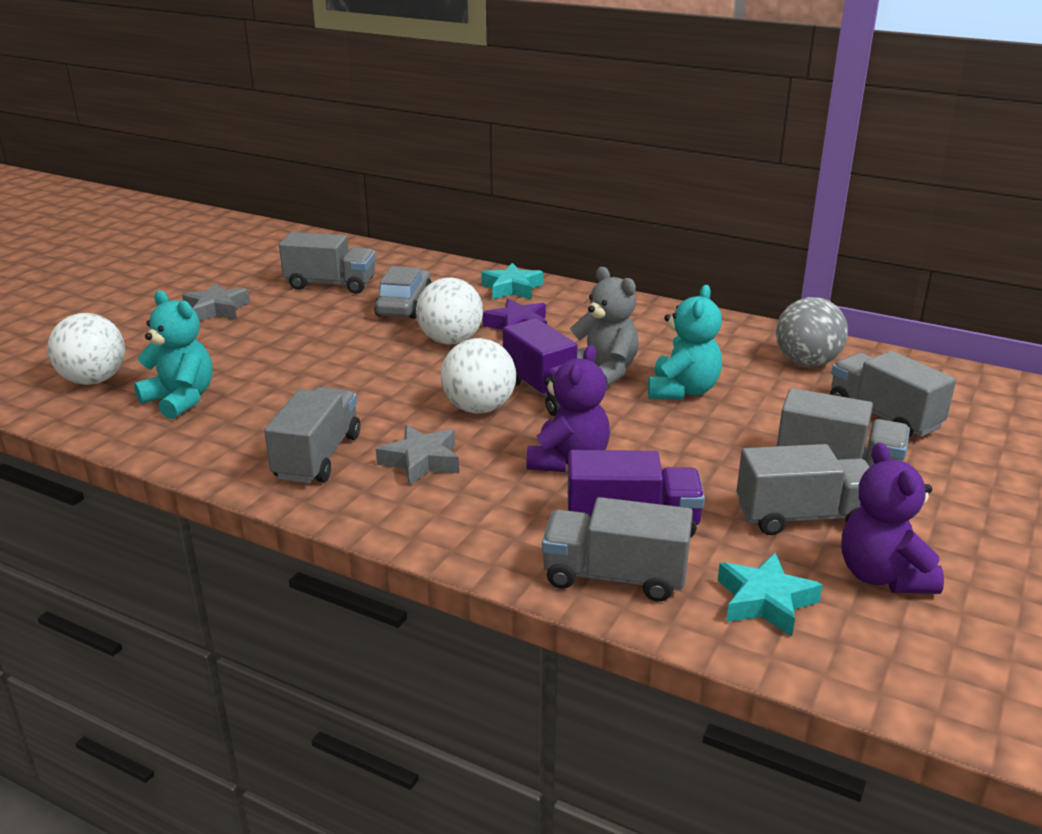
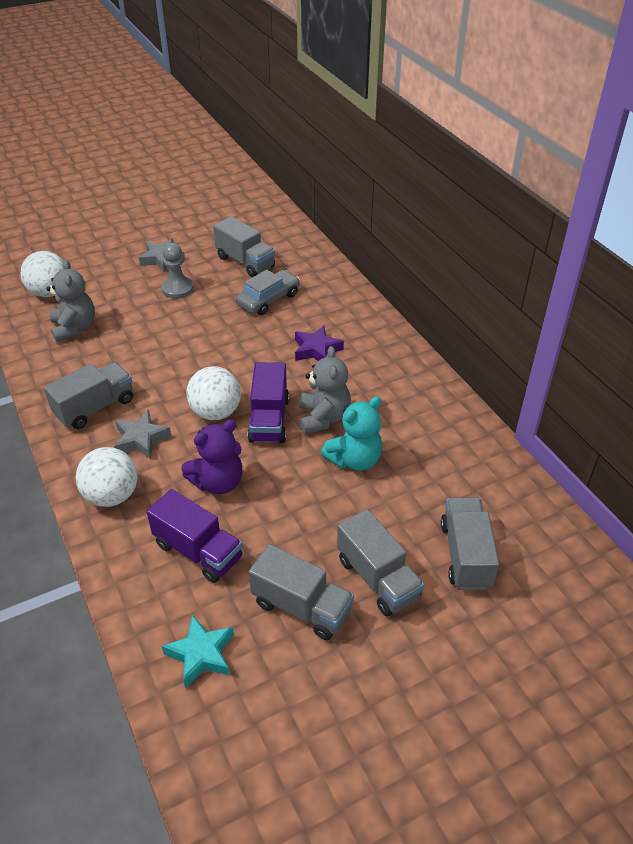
camera: 35 degrees right, 15 degrees up
turquoise teddy bear [134,291,212,419] -> grey teddy bear [46,260,95,342]
white ball [416,277,483,344] -> white ball moved to [76,447,138,507]
turquoise star [481,263,543,300] -> none
grey truck [542,497,693,602] -> none
grey ball [776,297,848,367] -> none
purple teddy bear [841,443,944,594] -> none
none -> grey pawn [161,243,194,299]

